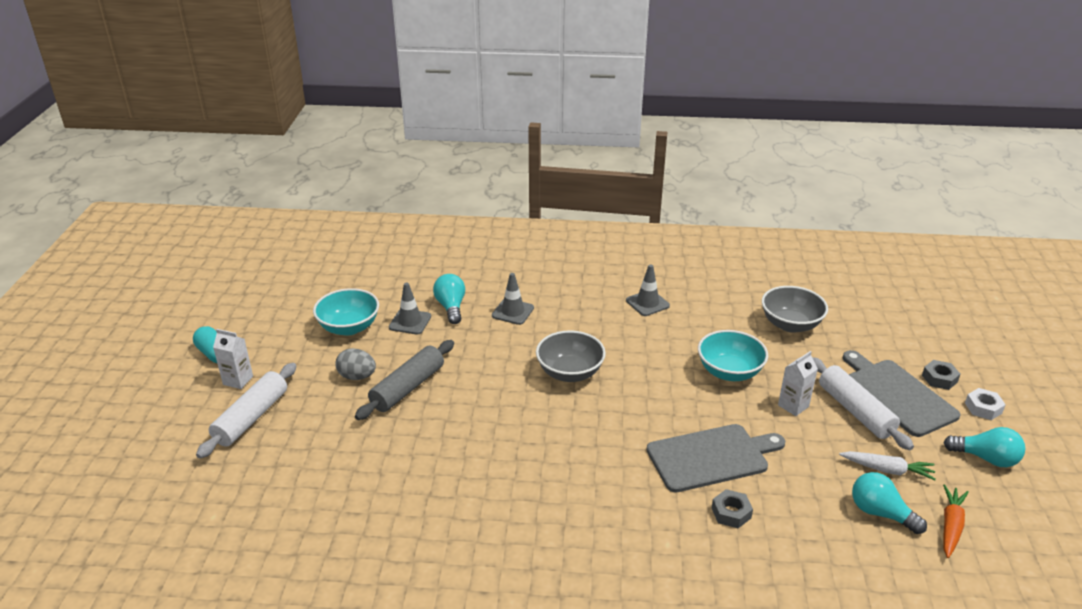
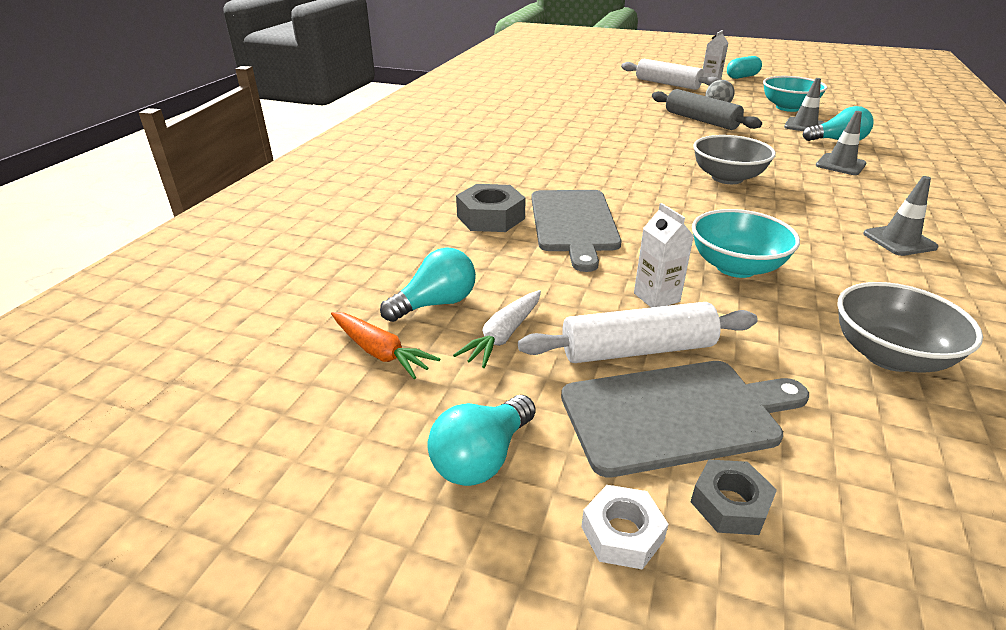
camera: 105 degrees right, 0 degrees up
grey nut [712,489,753,528] -> grey nut [456,184,526,232], size x1.61

